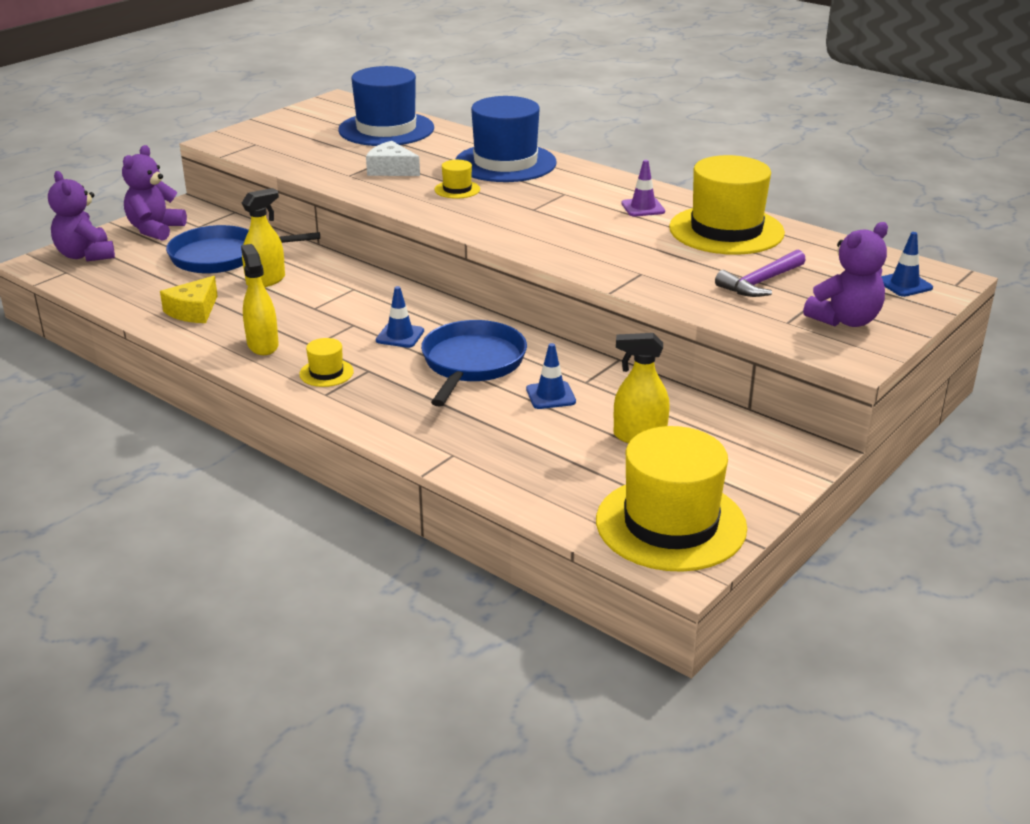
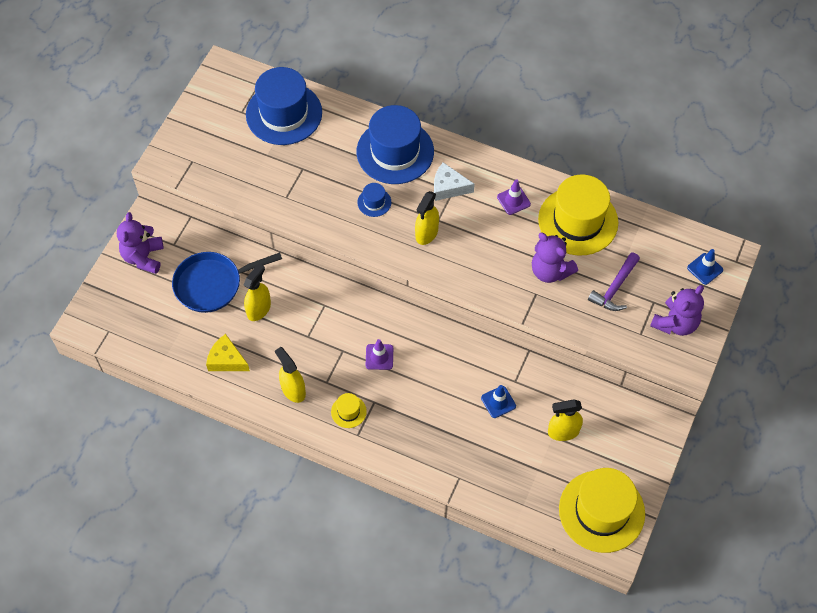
camera: 15 degrees left, 30 degrees up
purple teddy bear [48,171,115,261] -> purple teddy bear moved to [532,233,578,283]
yellow cheese [160,276,218,323] -> yellow cheese turned 105 degrees clockwise [206,334,250,371]
white cheese [366,141,420,176] -> white cheese moved to [434,162,475,201]
blue traffic cone [376,286,424,348] -> purple traffic cone [366,339,393,370]
blue pan [421,320,527,407] -> none
yellow hat [435,160,480,199] -> blue hat [357,183,391,217]
none -> yellow spray bottle [415,191,439,245]

